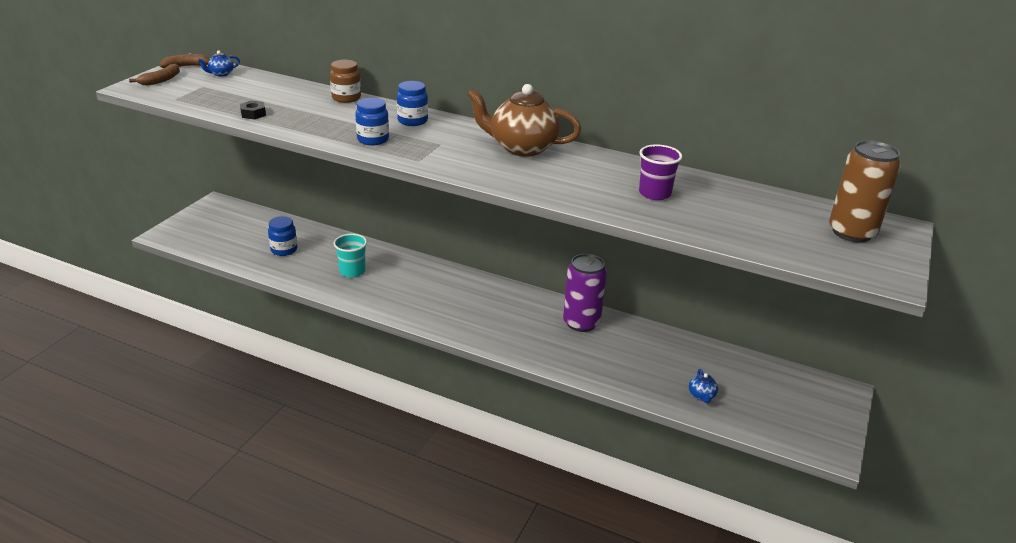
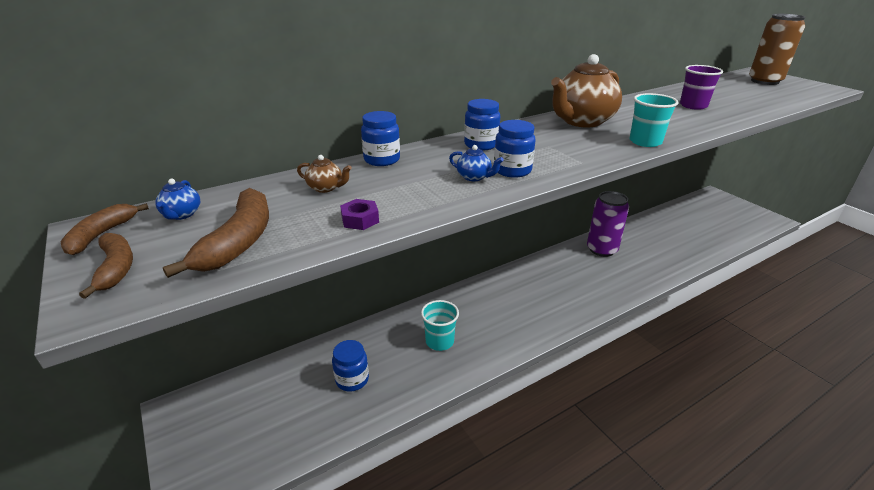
camera: 55 degrees left, 0 degrees up
black nut [240,101,266,119] -> purple nut [340,199,379,230]
brown jar [330,60,361,103] -> blue jar [361,111,400,166]
blue teapot [689,369,718,403] -> blue teapot moved to [449,145,504,181]
none -> brown banana [163,188,269,278]
none -> brown teapot [297,155,352,193]
none -> turquoise cup [630,93,679,147]

